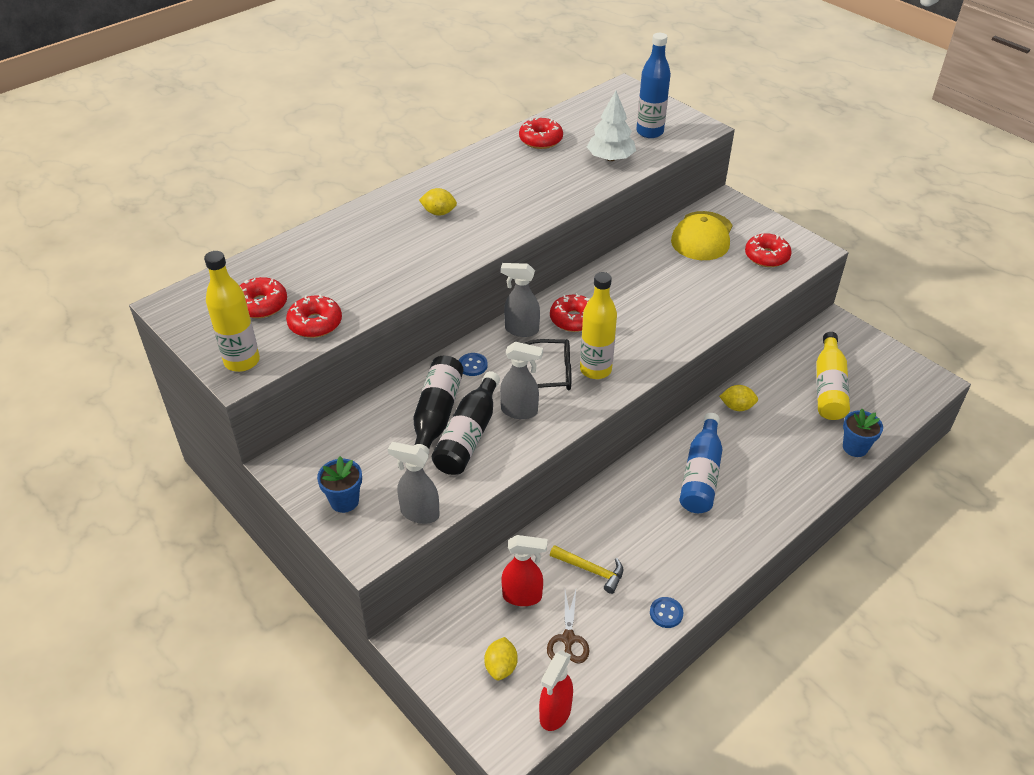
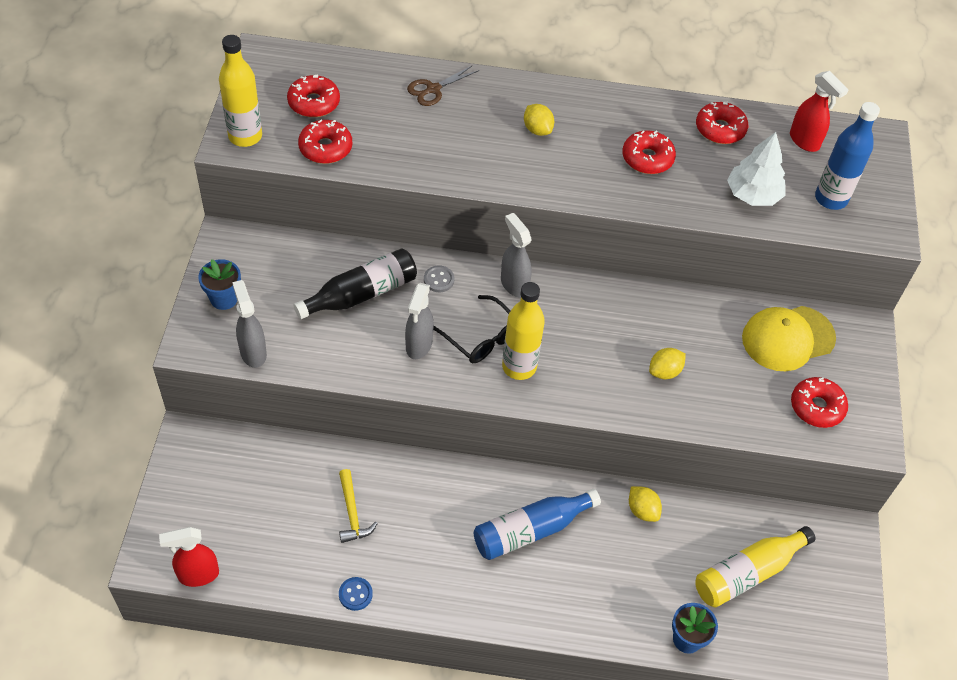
camera: 45 degrees right, 10 degrees up
black bottle [432,371,500,475] -> none
blue button [459,353,488,376] -> grey button [424,265,454,292]
yellow lemon [484,637,518,681] -> yellow lemon moved to [649,348,686,379]
grey spray bottle [500,341,543,419] -> grey spray bottle turned 45 degrees clockwise [405,283,434,359]
red spray bottle [501,535,547,606] -> red spray bottle moved to [790,71,849,152]
brown scissors [547,590,590,664] -> brown scissors moved to [407,65,479,106]
red donut [550,293,590,332] -> red donut moved to [622,130,676,174]

